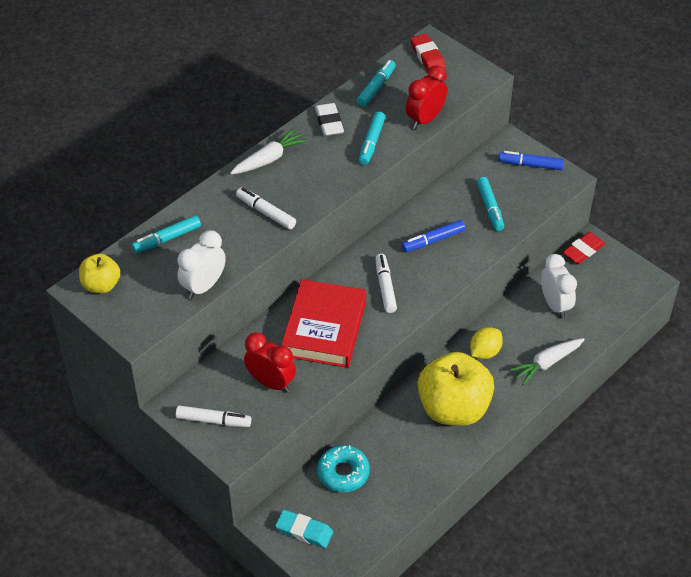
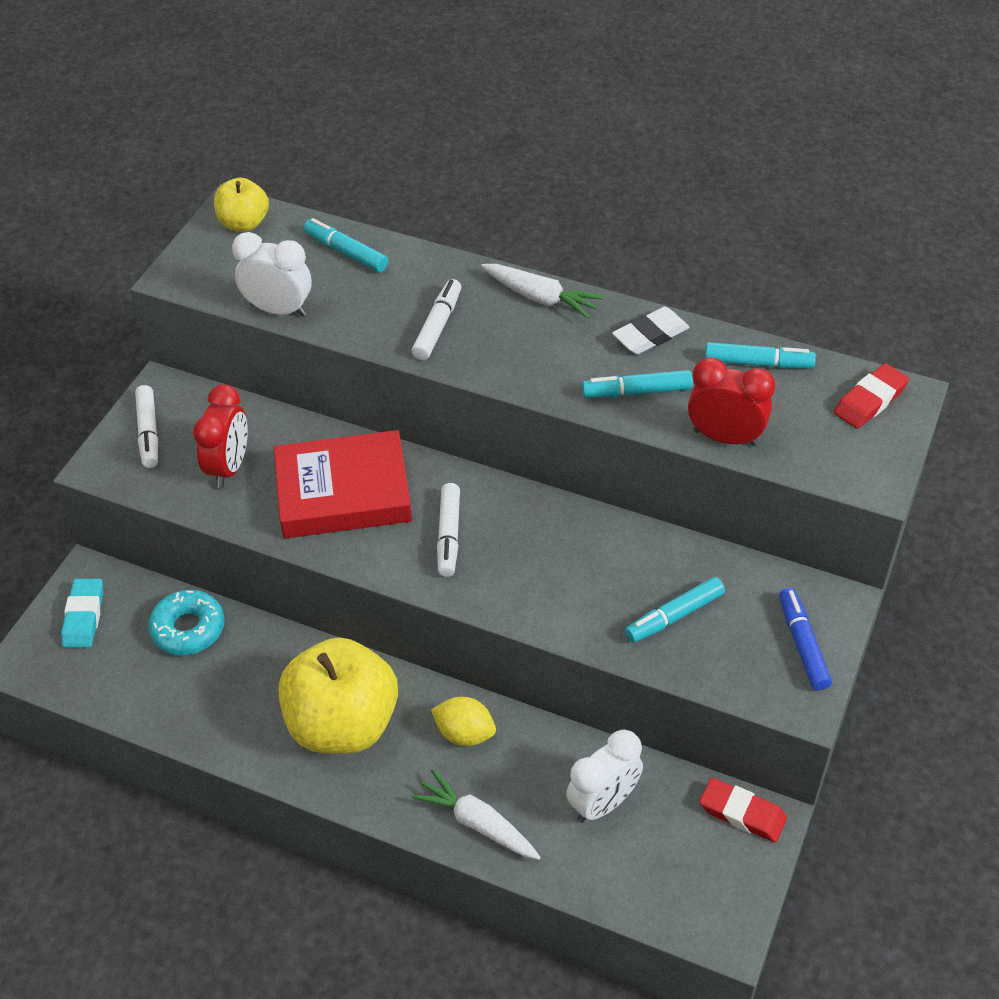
camera: 70 degrees right, 0 degrees up
white marker [375,254,397,313] -> white marker turned 120 degrees clockwise [437,483,460,577]
blue marker [401,220,465,252] -> none

